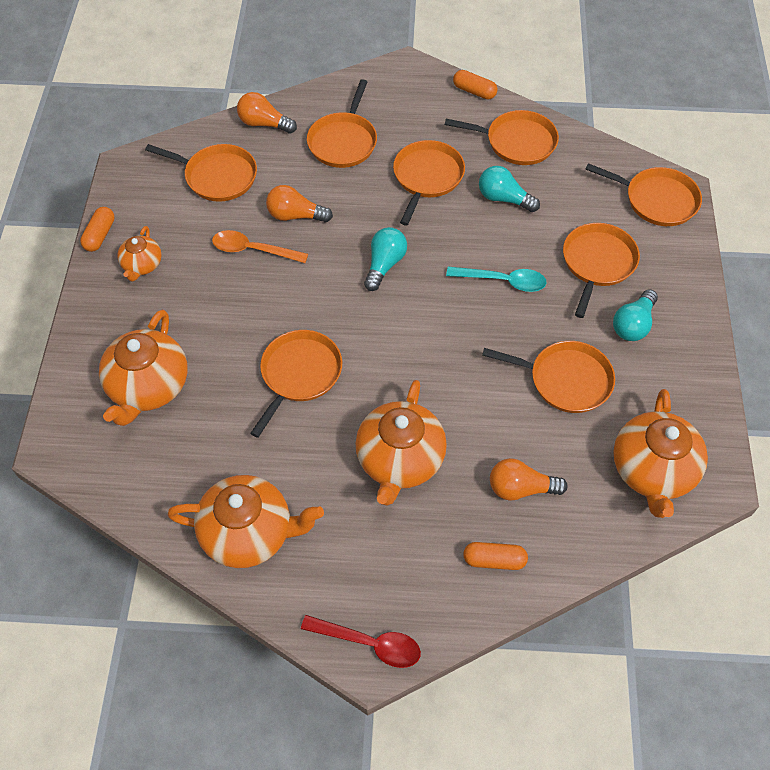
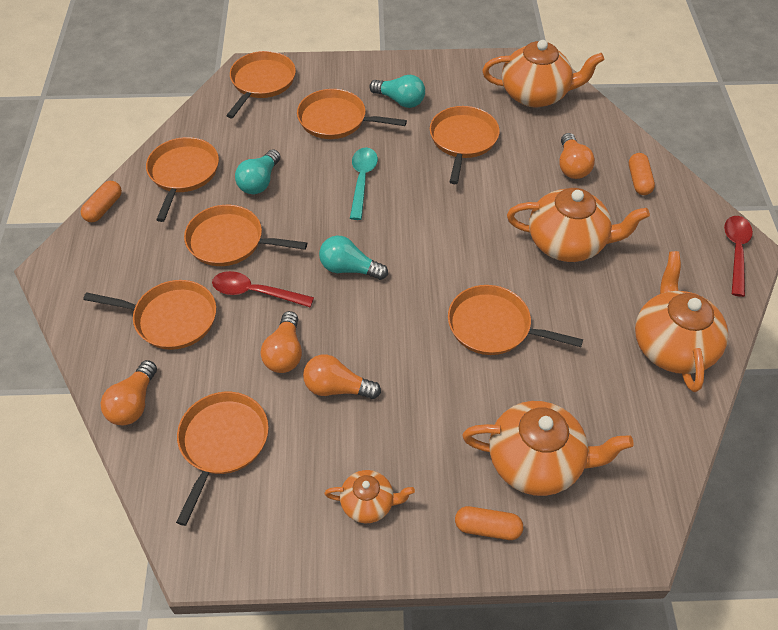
camera: 95 degrees left, 5 degrees down
orange capsule [80,207,115,252] -> orange capsule moved to [455,506,523,540]
orange spoon [212,230,308,263] -> orange light bulb [303,354,381,399]
none -> red spoon [212,271,314,307]

